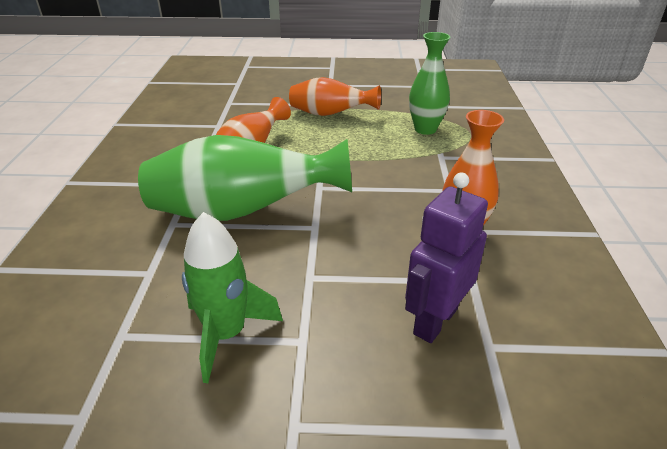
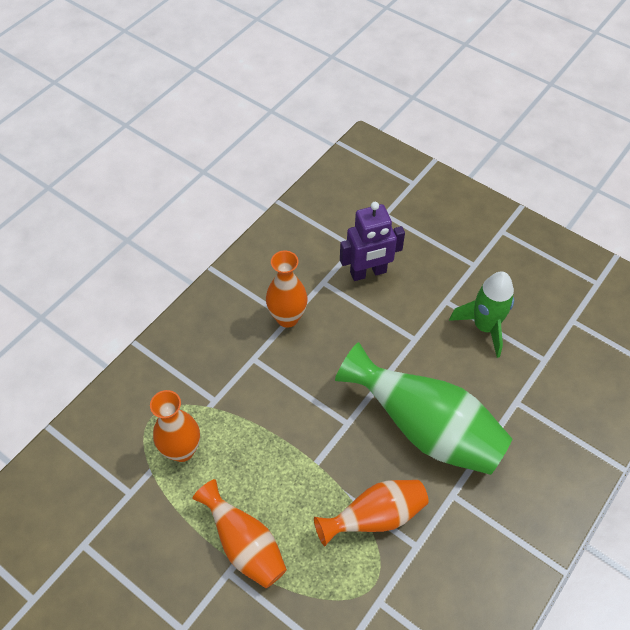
camera: 145 degrees left, 20 degrees up
green vase [409,32,450,135] -> orange vase [150,390,200,462]

